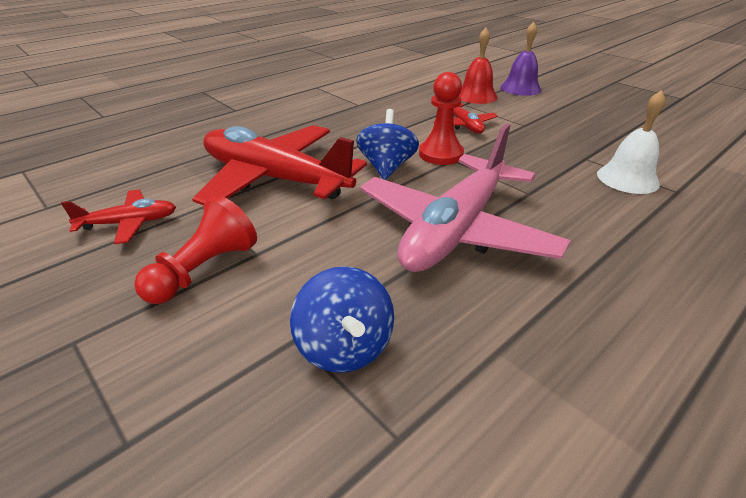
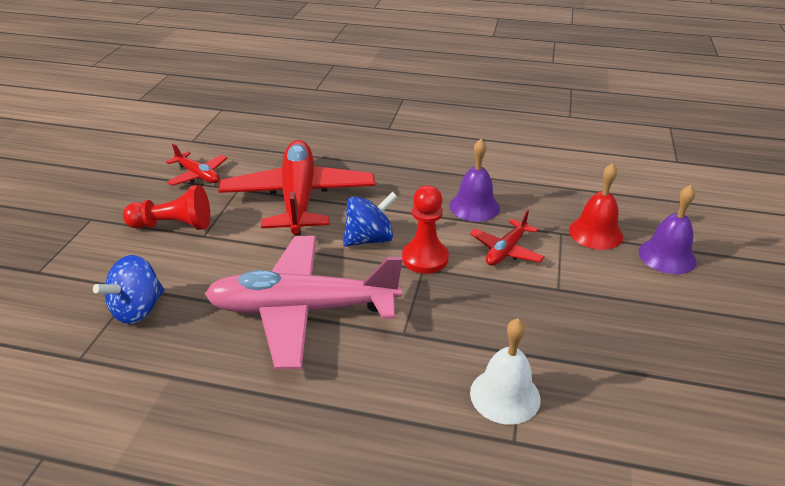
camera: 55 degrees right, 0 degrees up
none -> purple bell [449,139,500,222]

